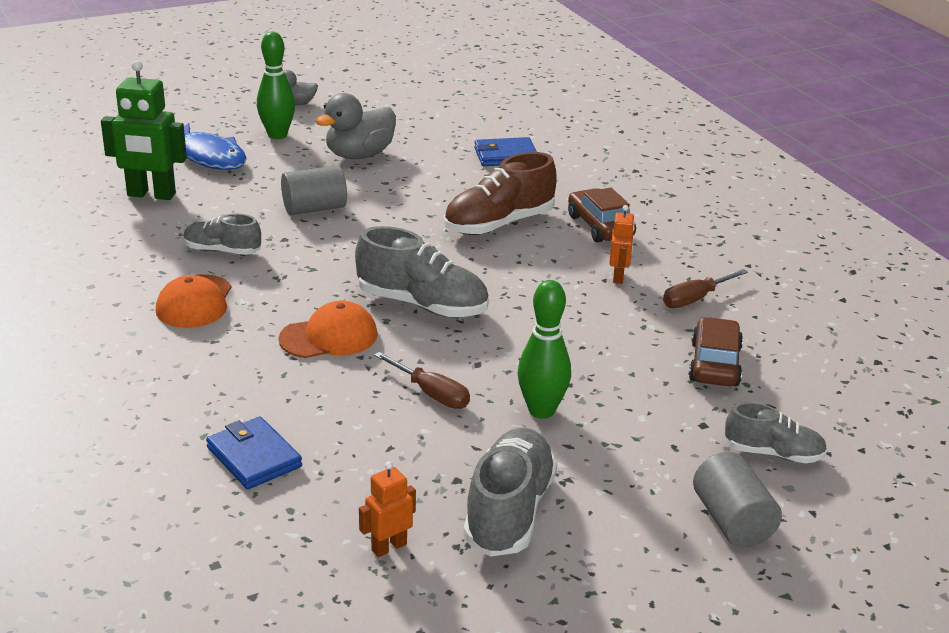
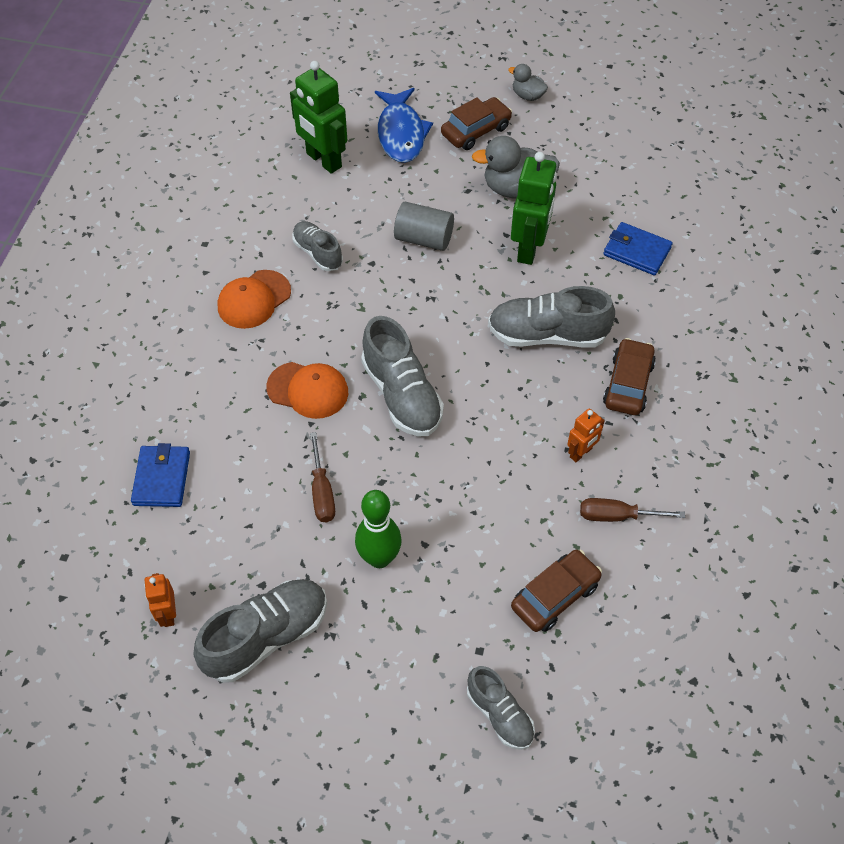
camera: 40 degrees right, 25 degrees up
green bowling pin [257,32,295,139] -> brown car [441,97,512,150]
orange robot [359,461,416,557] -> orange robot turned 105 degrees counterclockwise [144,573,176,627]
brown shoe [444,152,557,235] -> grey shoe [488,286,615,347]
grey cylinder [693,452,782,548] -> none
none -> green robot [511,152,557,265]

